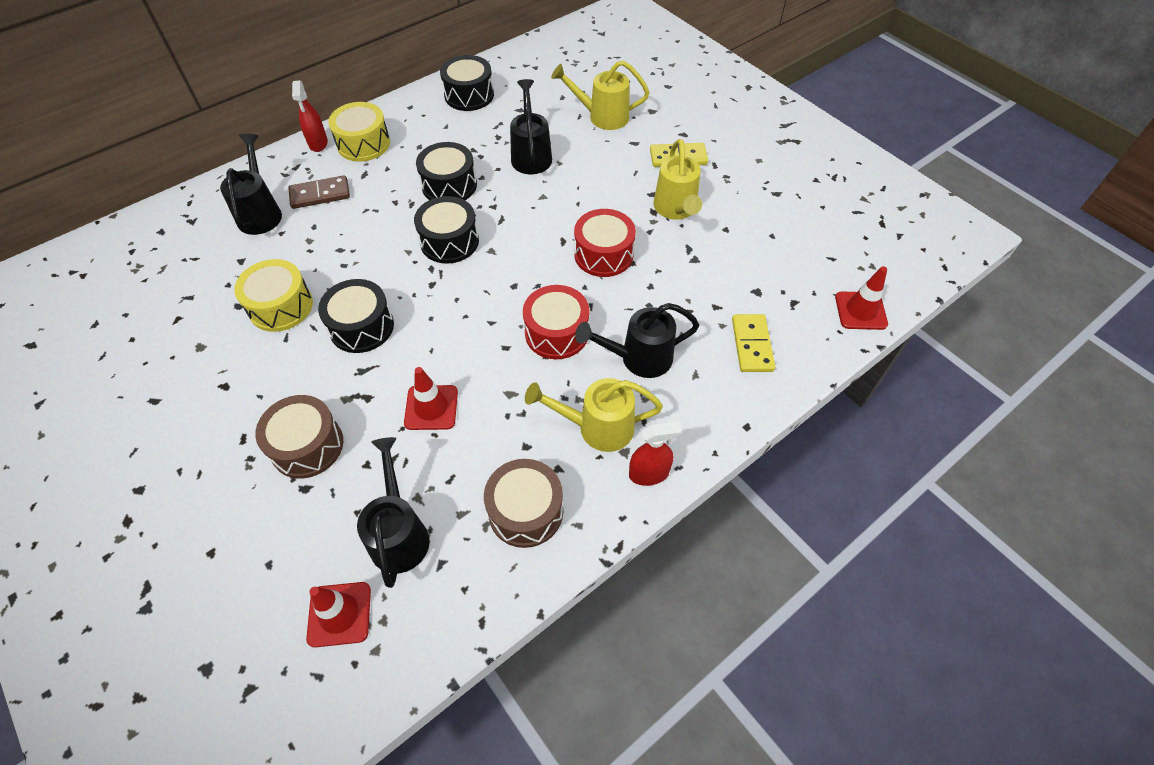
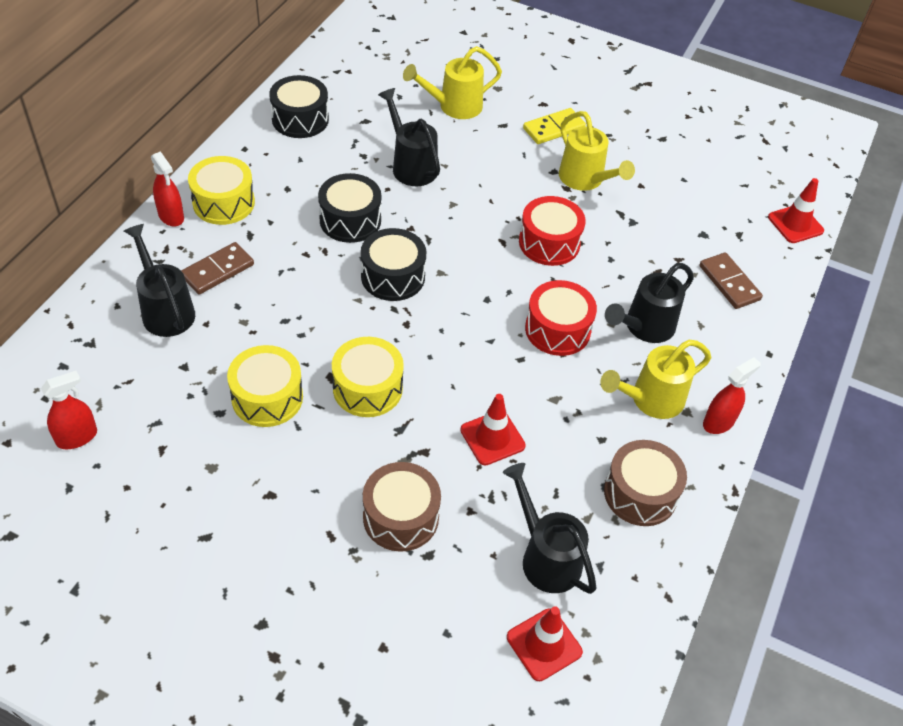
camera: 30 degrees left, 5 degrees down
black drum [318,279,394,353] -> yellow drum [332,337,404,417]
yellow domino [732,314,775,372] -> brown domino [699,252,763,309]
none -> red spray bottle [41,371,97,449]

